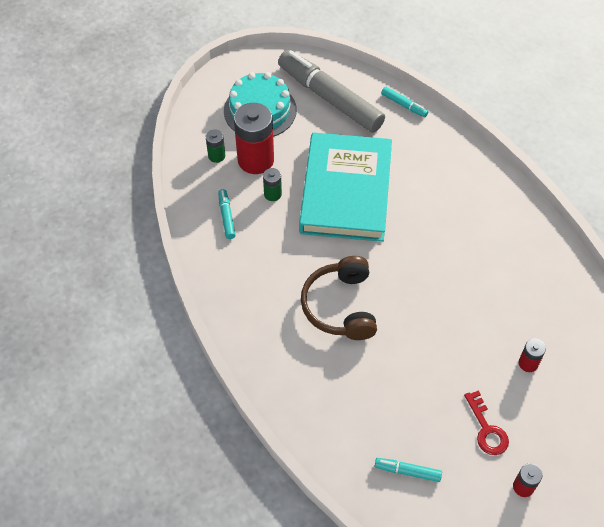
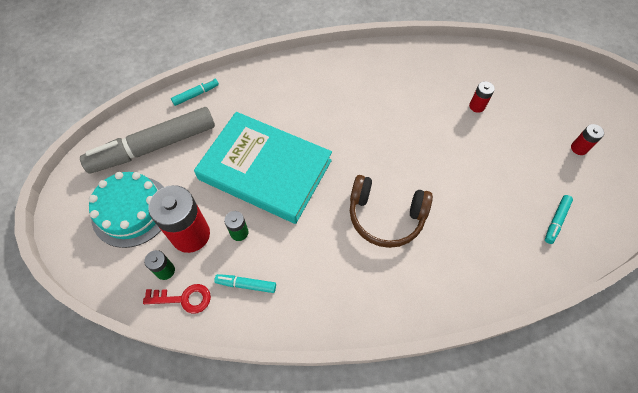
camera: 70 degrees left, 5 degrees up
red key [464,390,509,455] -> red key moved to [143,284,211,314]

